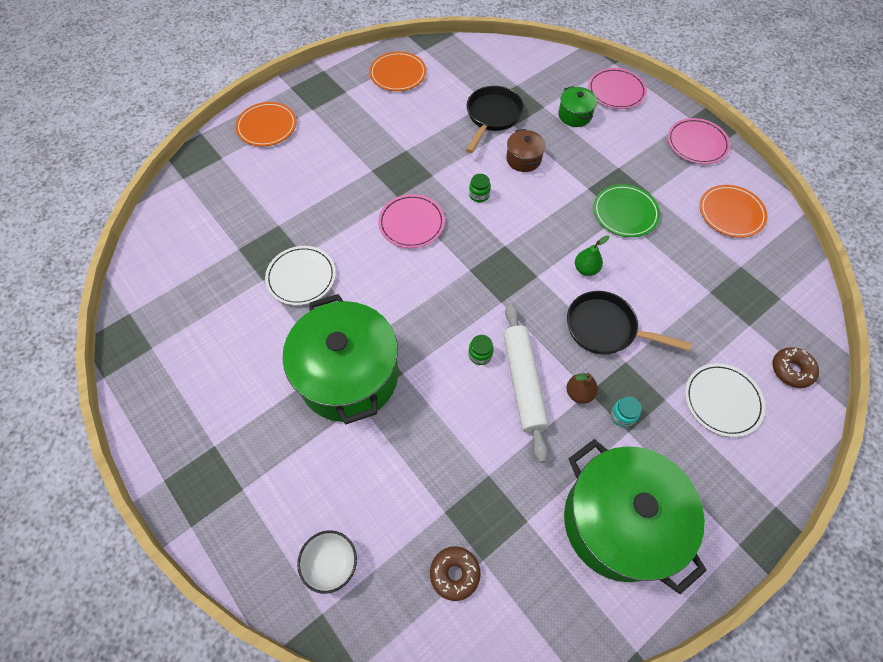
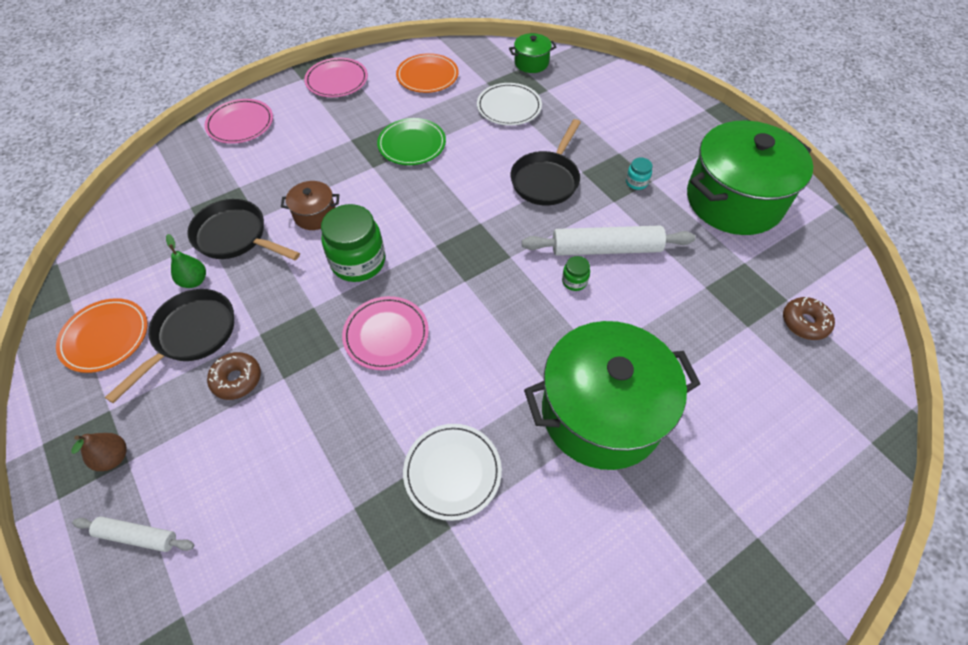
camera: 85 degrees left, 5 degrees down
orange plate [235,102,296,146] -> white rolling pin [72,516,194,552]
white bowl [297,530,357,594] -> none
green jar [469,174,491,202] -> green jar [321,204,385,282], size x2.19
green pot [558,86,597,127] -> green pot moved to [509,33,556,73]
brown pear [567,373,598,404] -> brown pear moved to [72,433,127,471]
green pear [575,235,609,276] -> green pear moved to [166,234,206,288]
white plate [685,363,765,437] -> white plate moved to [477,83,542,126]
brown donut [772,347,819,388] -> brown donut moved to [207,352,261,400]
none -> black pan [105,289,234,403]

